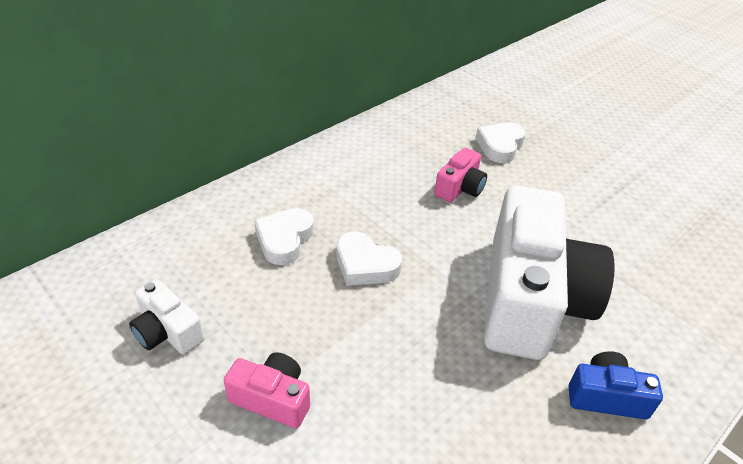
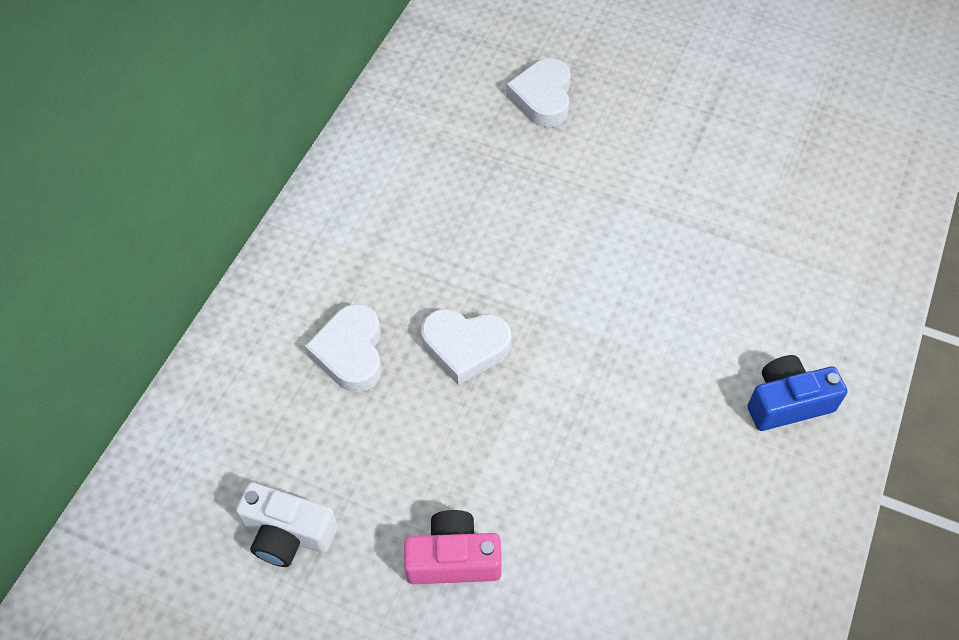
camera: 20 degrees left, 15 degrees up
pink camera [434,148,487,202] -> none
white camera [484,185,615,360] -> none

